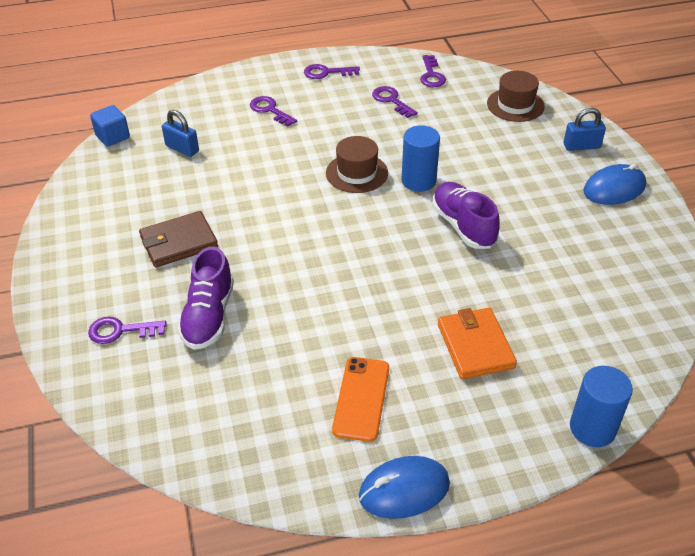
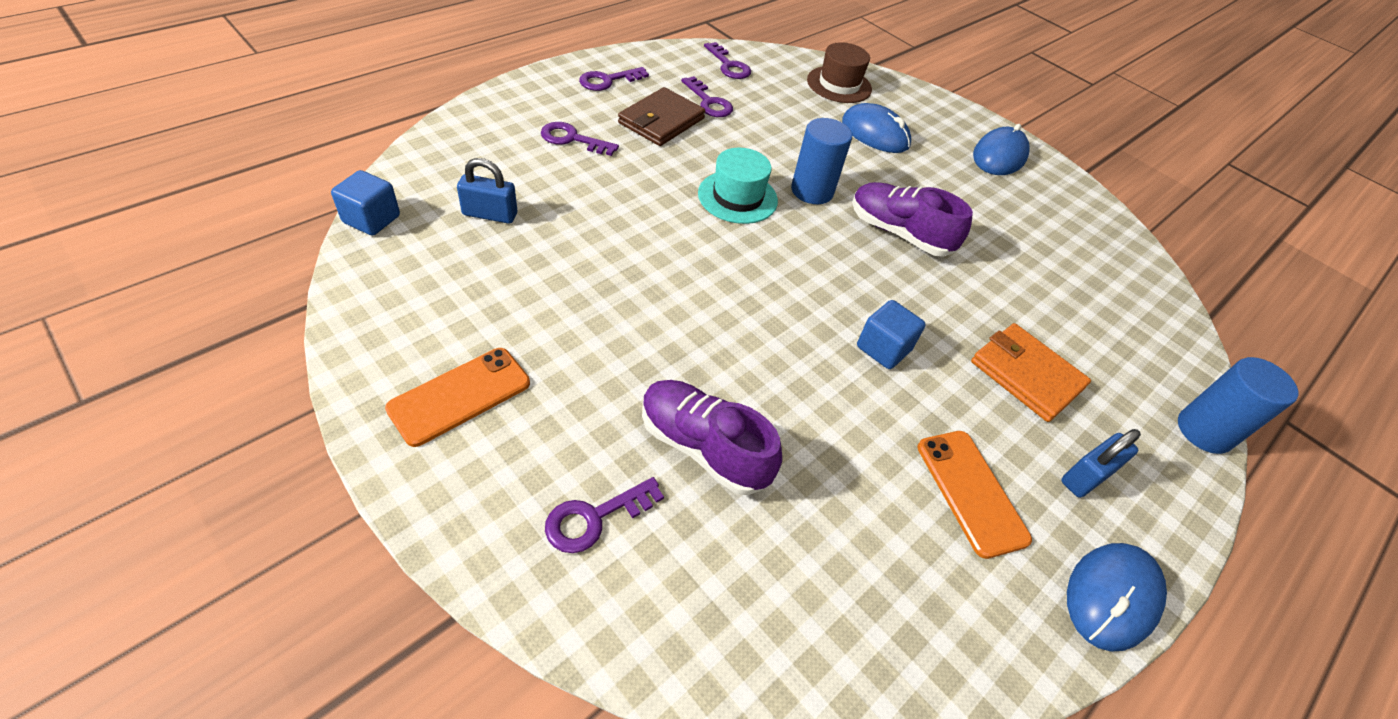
camera: 35 degrees left, 5 degrees up
brown wallet [139,211,218,268] -> brown wallet moved to [618,87,705,146]
purple shoe [178,247,234,350] -> purple shoe turned 150 degrees clockwise [642,380,782,495]
brown hat [326,136,388,193] -> turquoise hat [698,148,778,224]
purple key [372,86,418,118] -> purple key turned 150 degrees counterclockwise [681,76,733,117]
blue padlock [564,108,606,151] -> blue padlock moved to [1061,429,1141,498]
none -> orange phone [385,348,530,447]
none -> blue mouse [842,103,911,153]
none -> blue cube [857,300,926,369]

